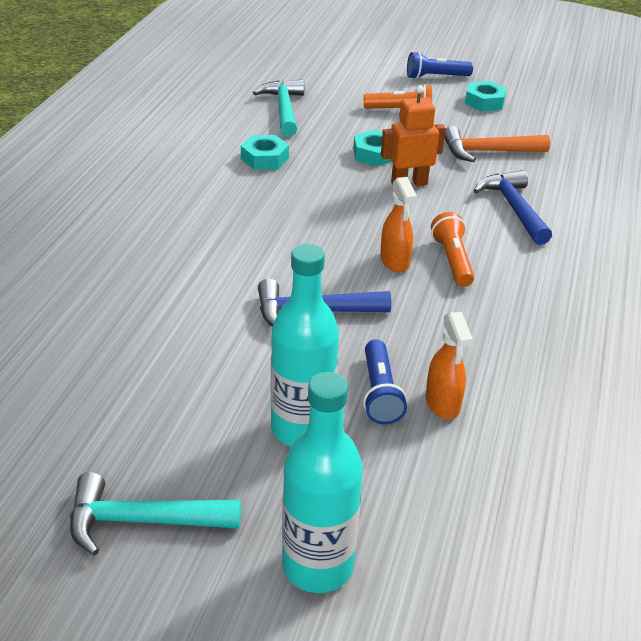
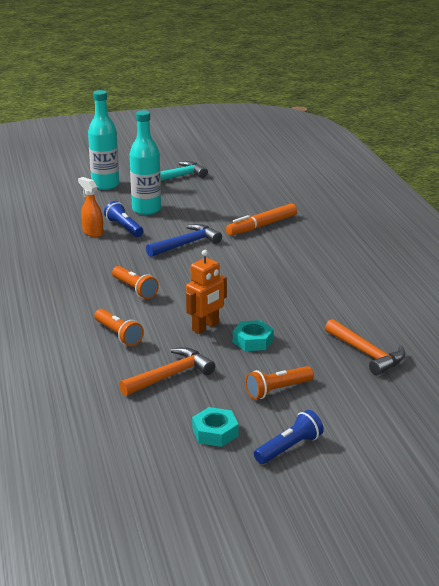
camera: 150 degrees right, 10 degrees down
turquoise nut [241,135,289,170] -> none
turquoise hammer [253,79,304,137] -> orange hammer [325,319,405,375]
orange spray bottle [380,177,417,272] -> none
blue hammer [473,170,552,245] -> orange flashlight [94,309,144,346]
none -> orange marker [226,203,297,236]

